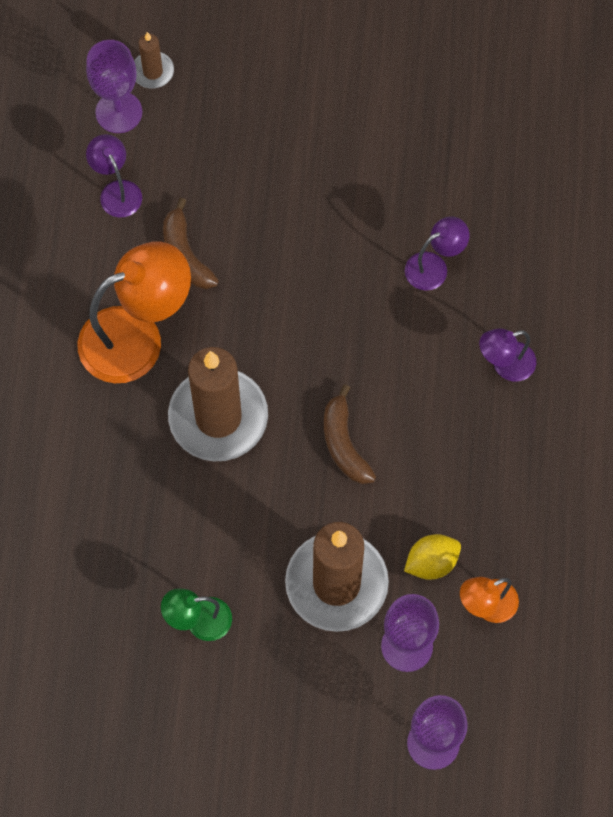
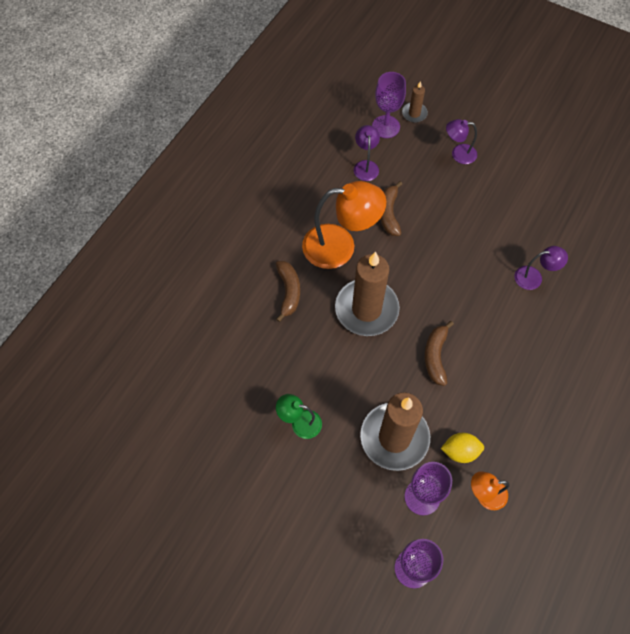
camera: 25 degrees right, 5 degrees down
purple lamp [479,328,536,381] -> purple lamp moved to [446,119,477,164]
none -> brown banana [276,261,300,322]

